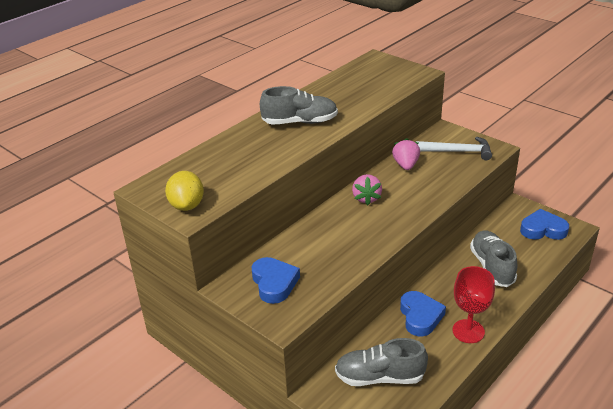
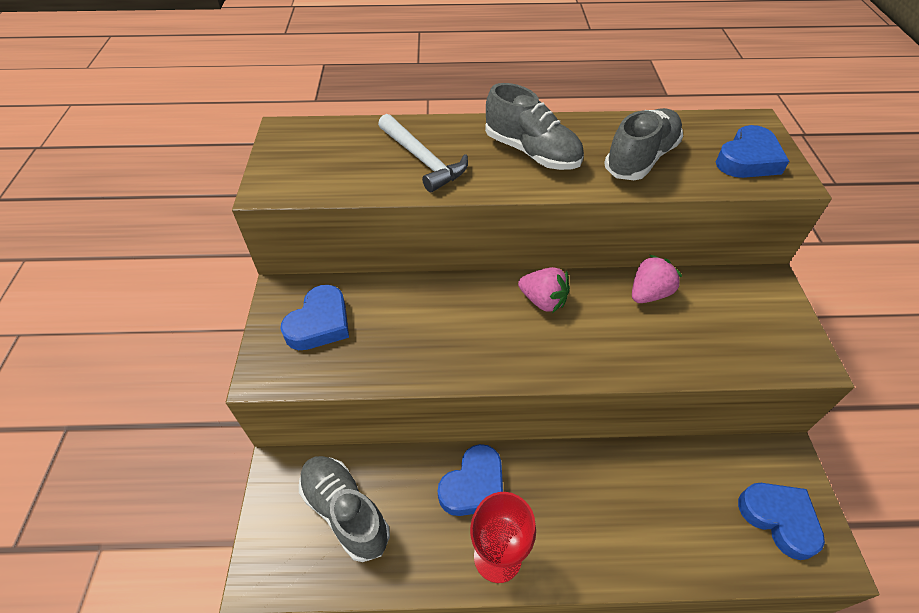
camera: 45 degrees right, 15 degrees up
yellow lemon [165,171,204,211] -> none
pink strawberry [352,174,382,205] -> pink strawberry turned 105 degrees counterclockwise [518,267,570,313]
white hammer [416,137,492,160] -> white hammer moved to [378,114,468,192]
grey shoe [470,230,517,287] -> grey shoe moved to [604,108,683,180]
none -> blue heart [716,125,789,178]

